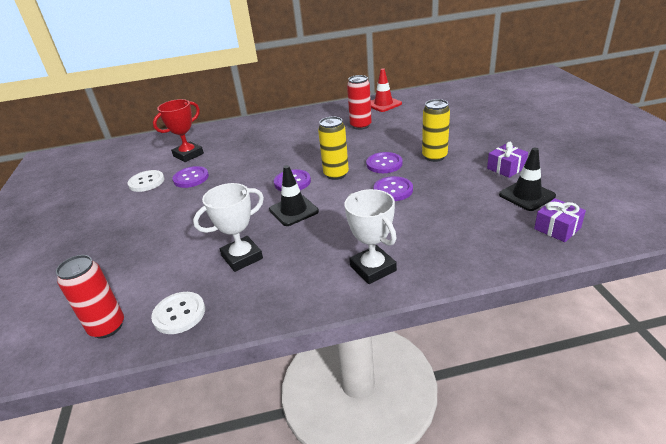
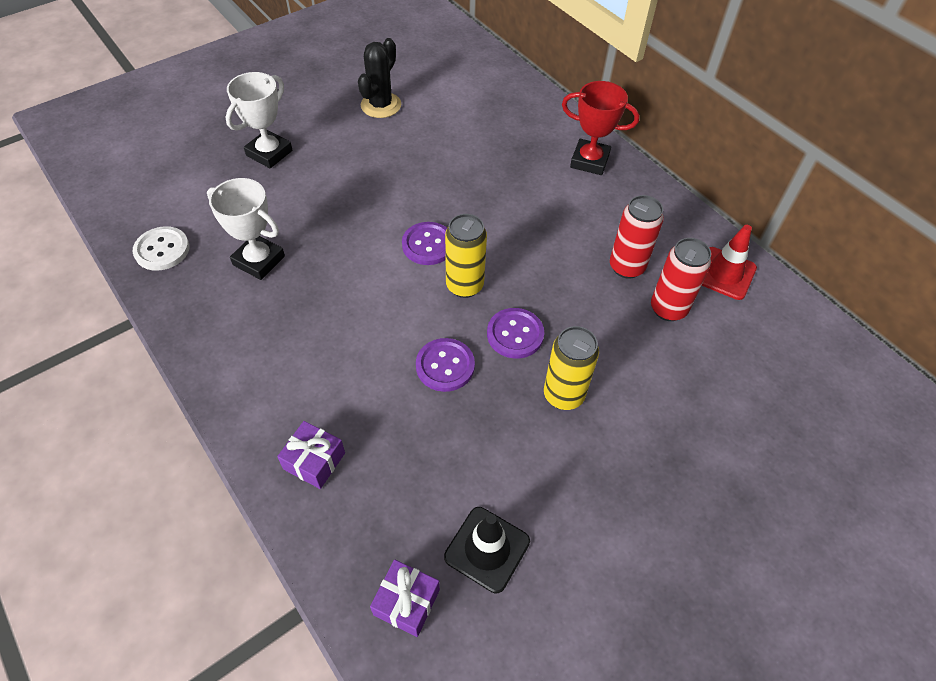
camera: 60 degrees right, 20 degrees up
red can [56,255,124,339] -> red can moved to [651,238,711,321]
white button [127,170,164,192] -> black cactus [358,38,401,118]
red trophy [153,99,204,162] -> red trophy moved to [562,81,639,175]
purple button [172,166,209,188] -> none
black traffic cone [269,165,319,226] -> none
white trophy [345,189,397,284] -> white trophy moved to [226,72,292,168]
purple gift [487,142,528,178] -> purple gift moved to [277,421,345,489]

